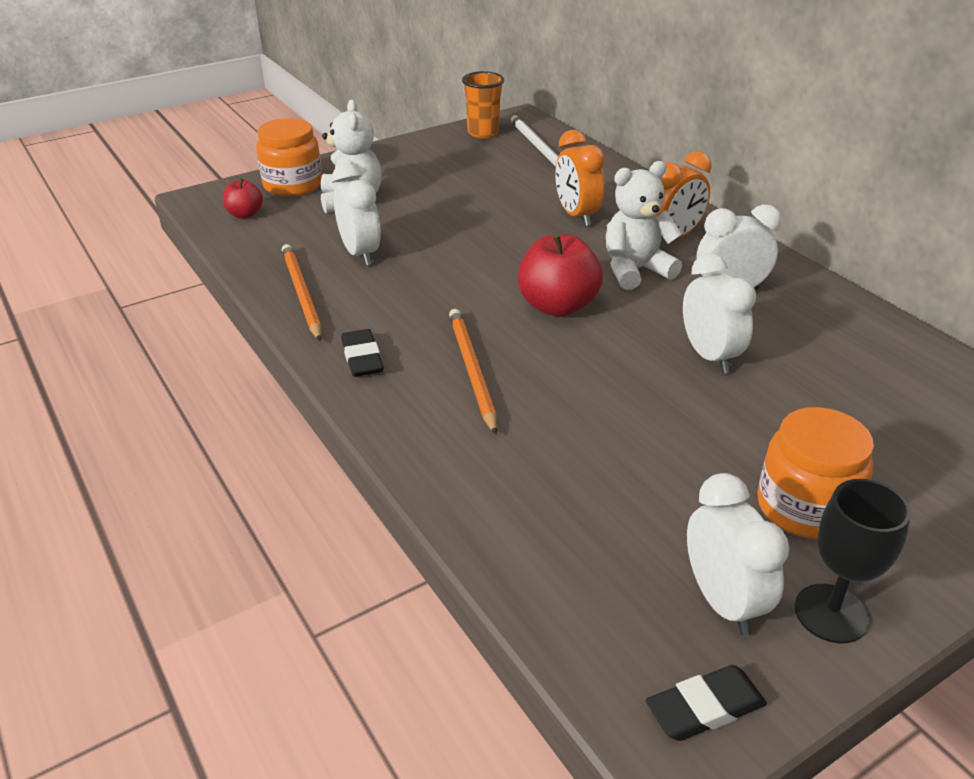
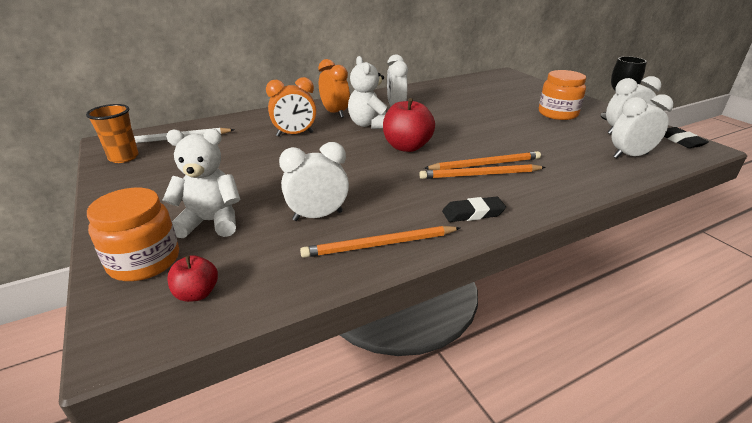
camera: 85 degrees left, 5 degrees down
white clock [683,253,756,373] -> white clock moved to [612,94,673,159]
none -> orange pencil [424,151,541,170]

